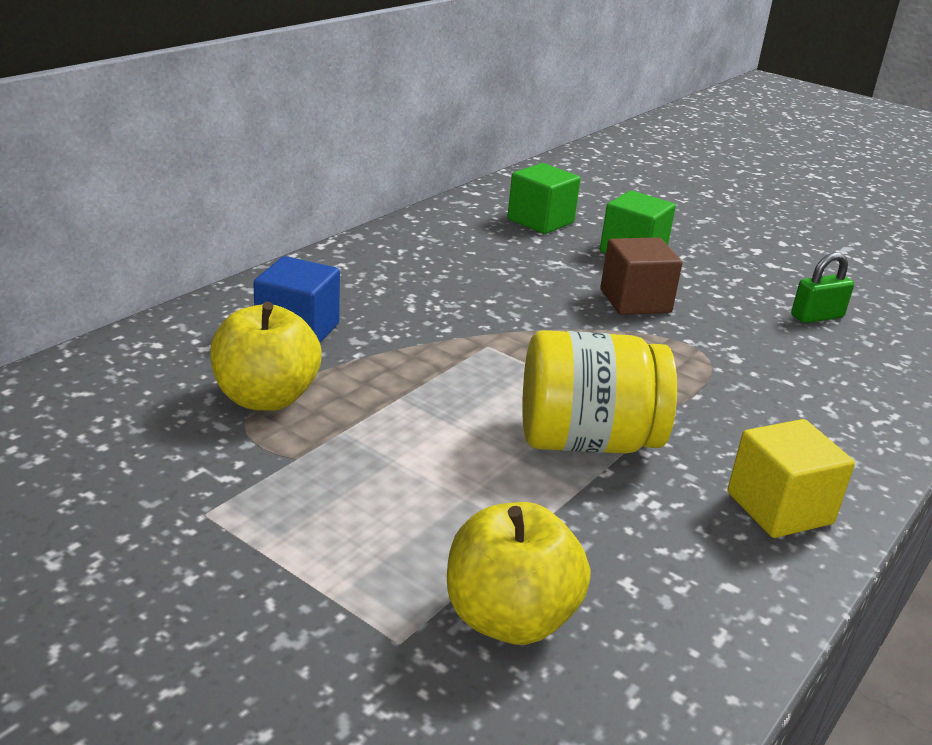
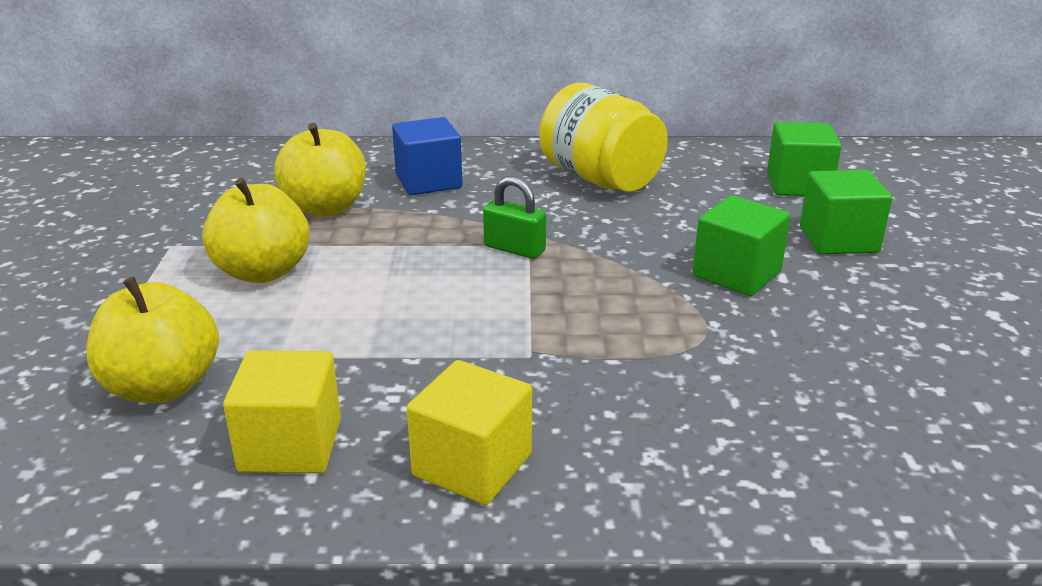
camera: 55 degrees right, 0 degrees up
yellow jar [522,330,677,454] -> yellow jar moved to [540,83,668,192]
brown cube [600,237,682,315] -> green cube [693,195,791,296]
green padlock [791,252,854,323] -> green padlock moved to [483,176,546,259]
none -> yellow apple [202,178,310,283]
none -> yellow cube [223,350,341,474]

